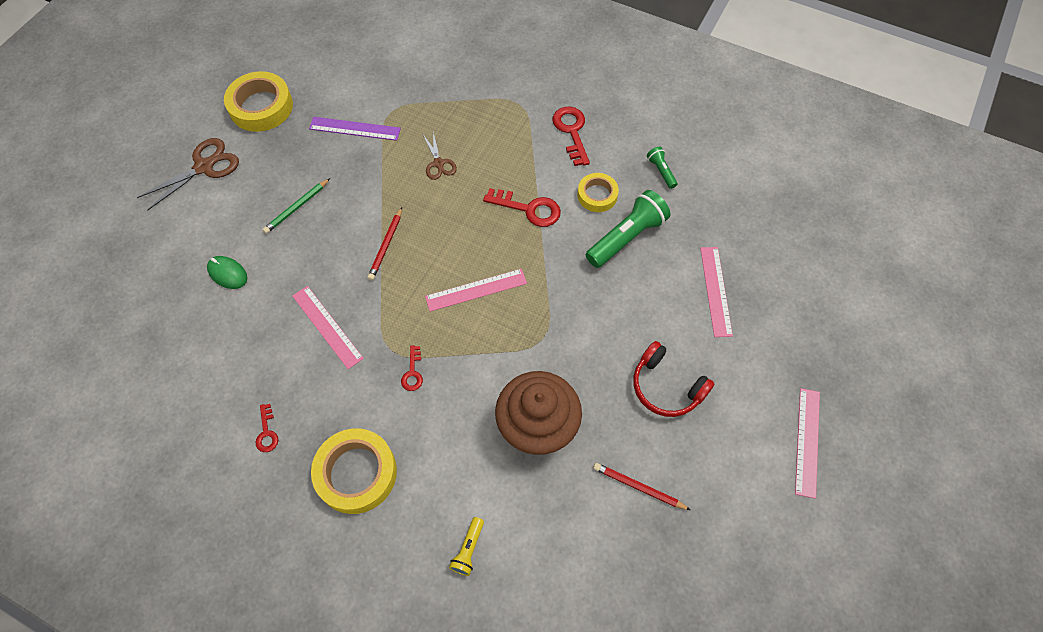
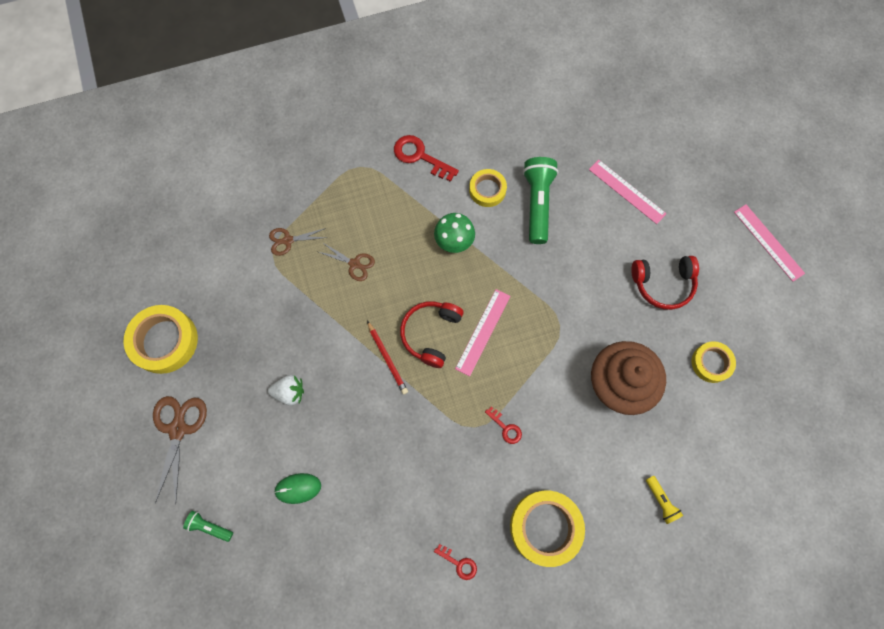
camera: 45 degrees left, 10 degrees up
green pencil [262,178,330,234] -> white strawberry [268,375,304,405]
pink ruler [292,286,364,369] -> none
purple ruler [309,117,401,141] -> none
red key [483,188,561,227] -> green mushroom [434,213,475,253]
red pencil [593,463,691,510] -> yellow tape [692,341,736,383]
green flashlight [647,147,678,189] -> green flashlight moved to [183,511,233,542]
none -> brown scissors [269,228,328,256]
none -> red headphones [400,301,464,368]

